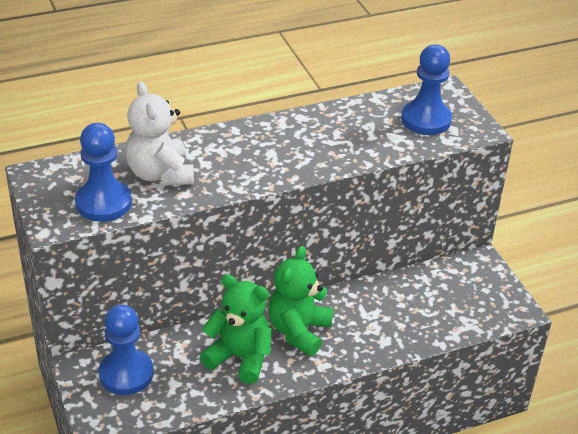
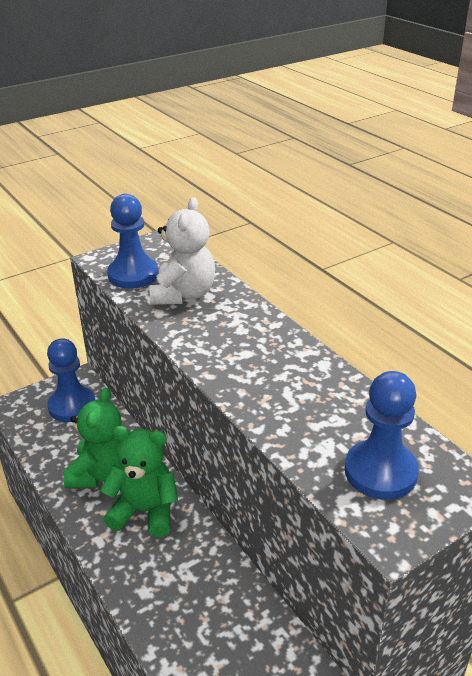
camera: 80 degrees right, 5 degrees down
white teddy bear [125,82,194,186] -> white teddy bear turned 135 degrees clockwise [150,197,215,305]

